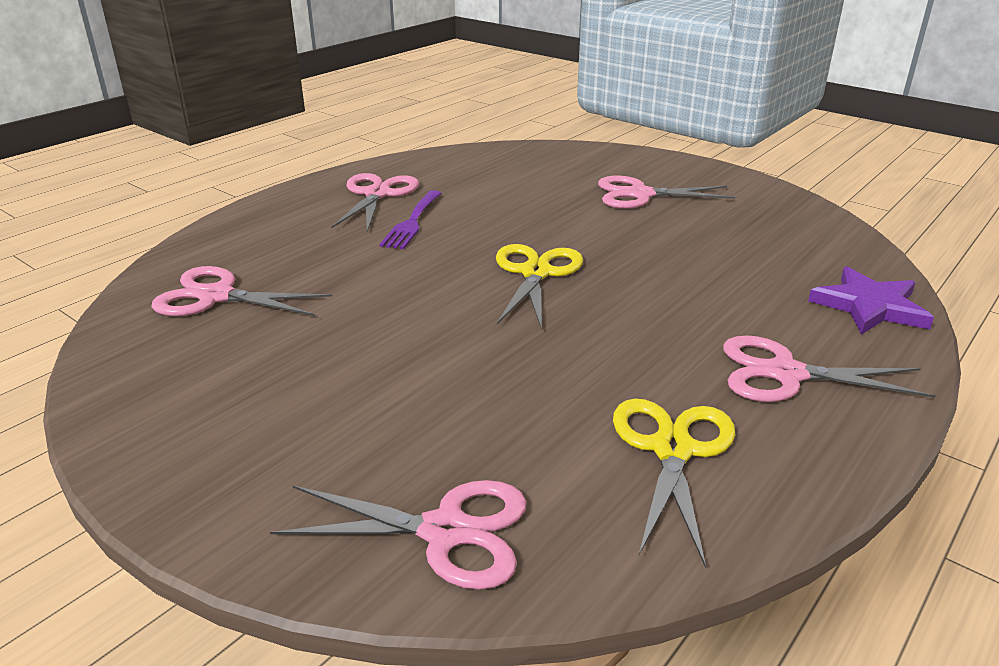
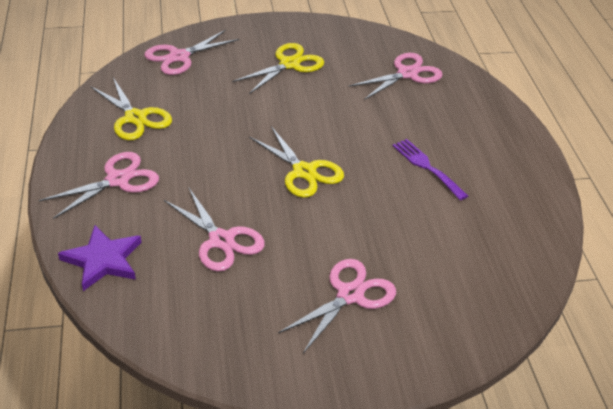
camera: 130 degrees right, 10 degrees up
pink scissors [331,173,419,232] -> pink scissors moved to [164,188,265,272]
none -> yellow scissors [232,43,324,94]

